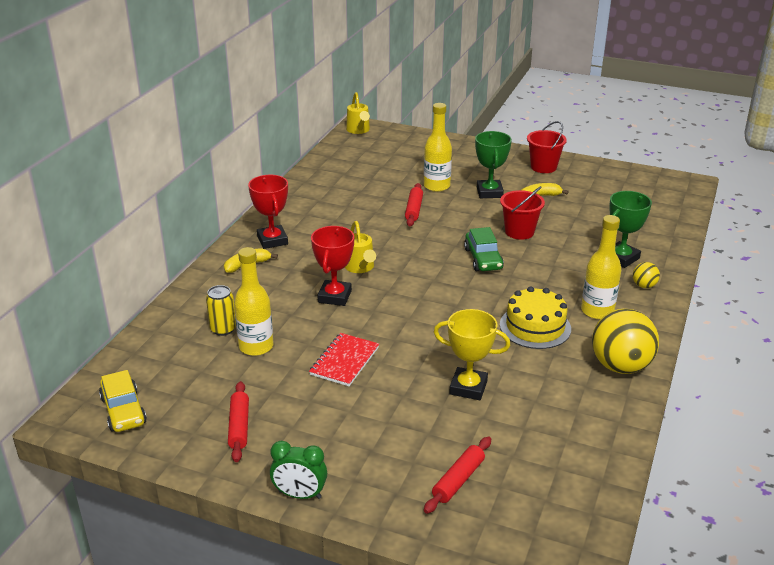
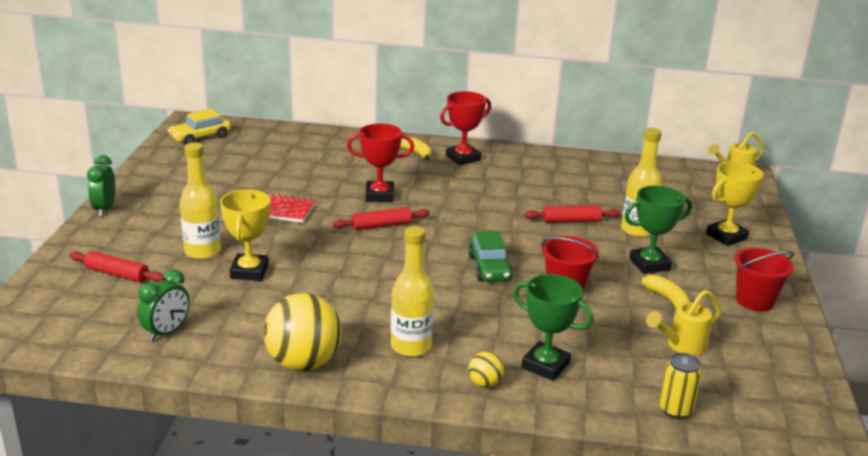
camera: 75 degrees right, 5 degrees down
yellow can [206,285,236,336] -> yellow can moved to [659,353,702,419]
red rolling pin [228,381,249,462] -> red rolling pin moved to [333,207,430,230]
yellow bottle [234,247,273,356] -> yellow bottle moved to [180,142,221,260]
yellow watering can [345,221,376,273] -> yellow watering can moved to [646,290,721,356]
green car [464,227,504,271] -> green car turned 75 degrees counterclockwise [468,231,513,282]
yellow cake [500,286,571,349] -> none
none -> green clock [138,269,190,342]
none -> yellow trophy [706,162,763,246]

